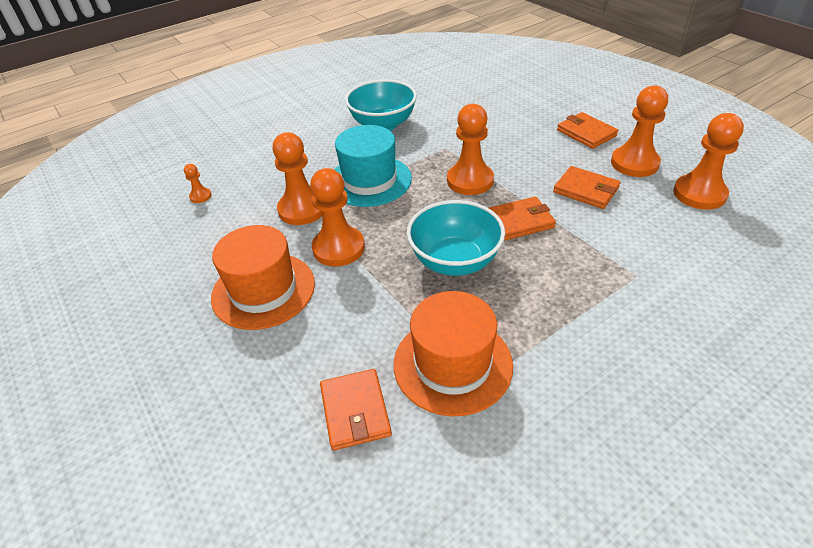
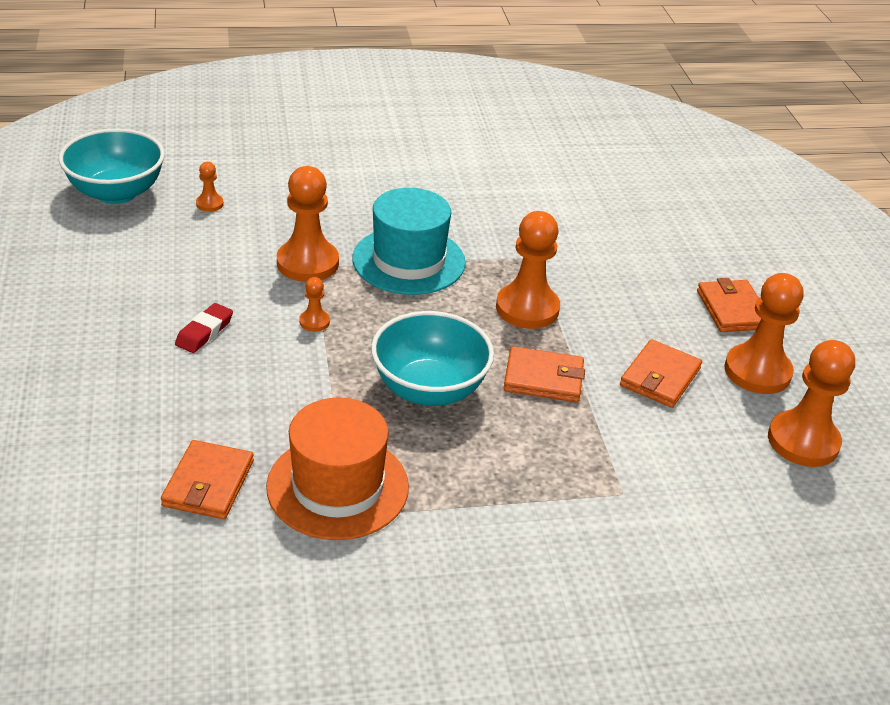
camera: 20 degrees right, 5 degrees down
orange hat [211,225,315,330] -> red eraser [175,303,233,353]
orange pawn [310,168,365,267] -> orange pawn [299,277,330,332], size x0.46
turquoise bowl [345,79,417,131] -> turquoise bowl moved to [59,128,165,204]
orange wallet [553,166,620,209] -> orange wallet turned 60 degrees clockwise [620,339,702,408]

